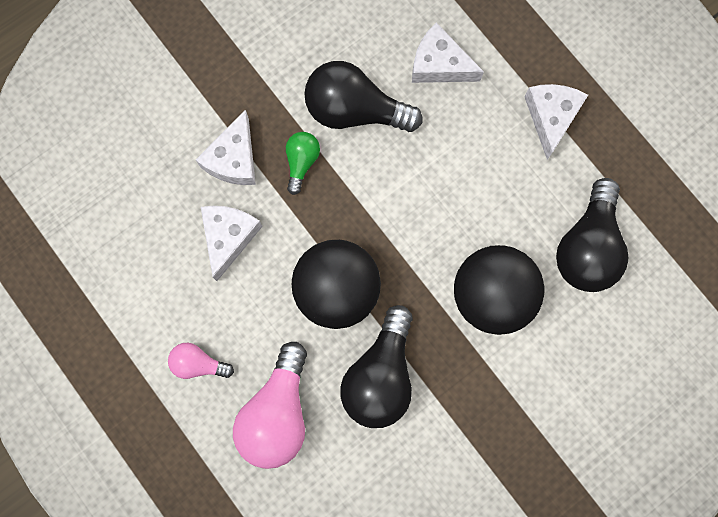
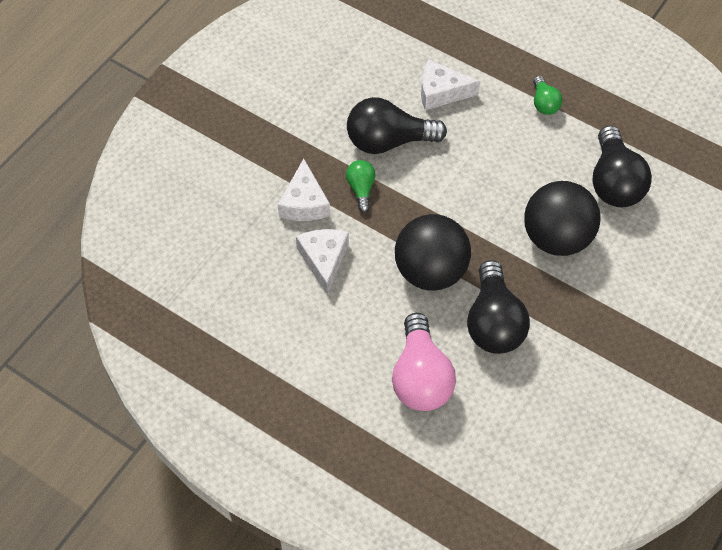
camera: 20 degrees left, 20 degrees down
pink light bulb [168,343,234,379] -> none
white cheese [524,84,588,159] -> green light bulb [533,76,562,115]

